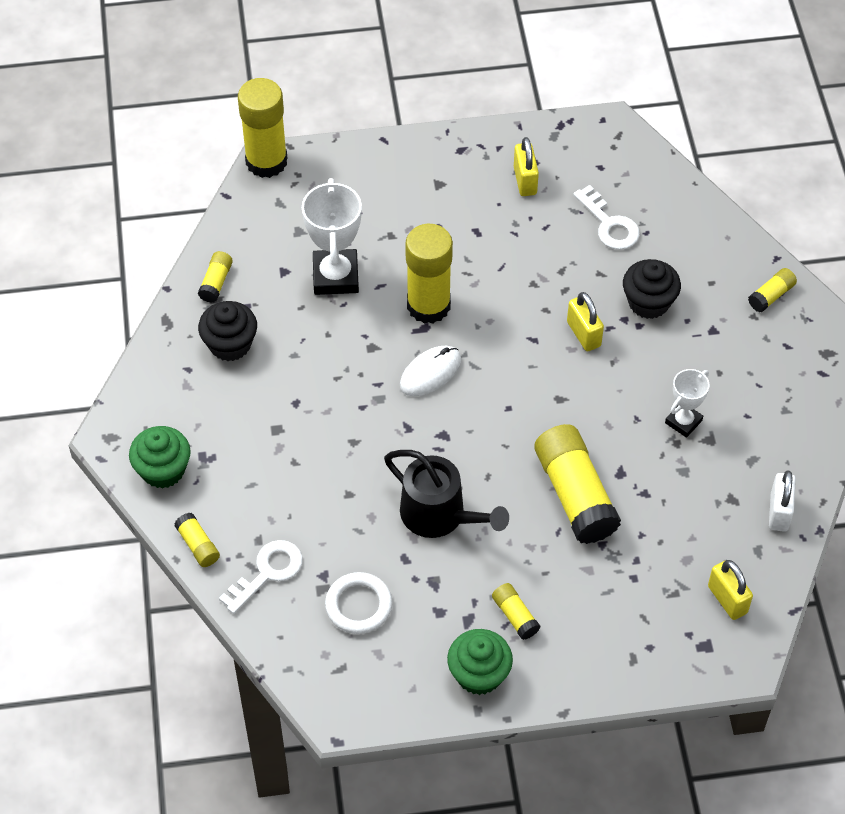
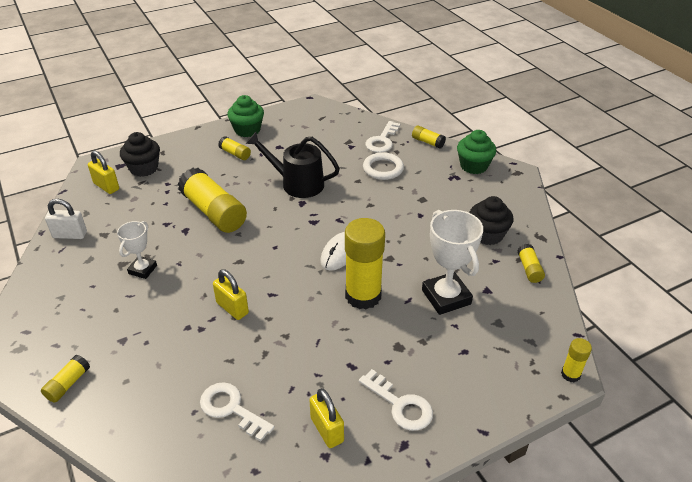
camera: 160 degrees right, 15 degrees down
yellow glue stick [238,78,288,178] -> yellow glue stick [561,338,592,383], size x0.47
white ring [325,572,392,634] -> white ring moved to [363,152,404,180]
black cupcake [623,259,681,319] -> black cupcake moved to [120,132,160,177]
white padlock [769,470,796,532] -> white padlock turned 75 degrees counterclockwise [45,199,87,239]
none -> white key [359,369,433,431]

